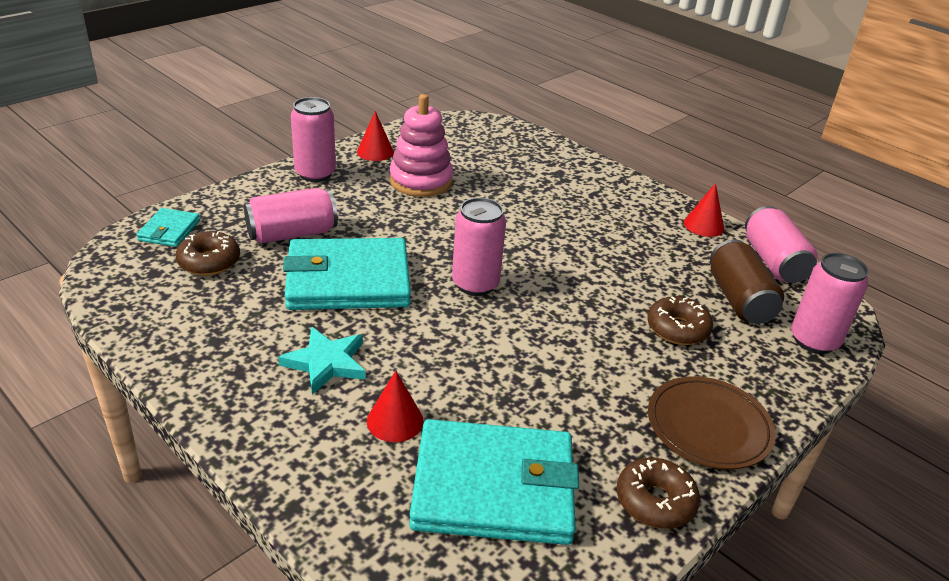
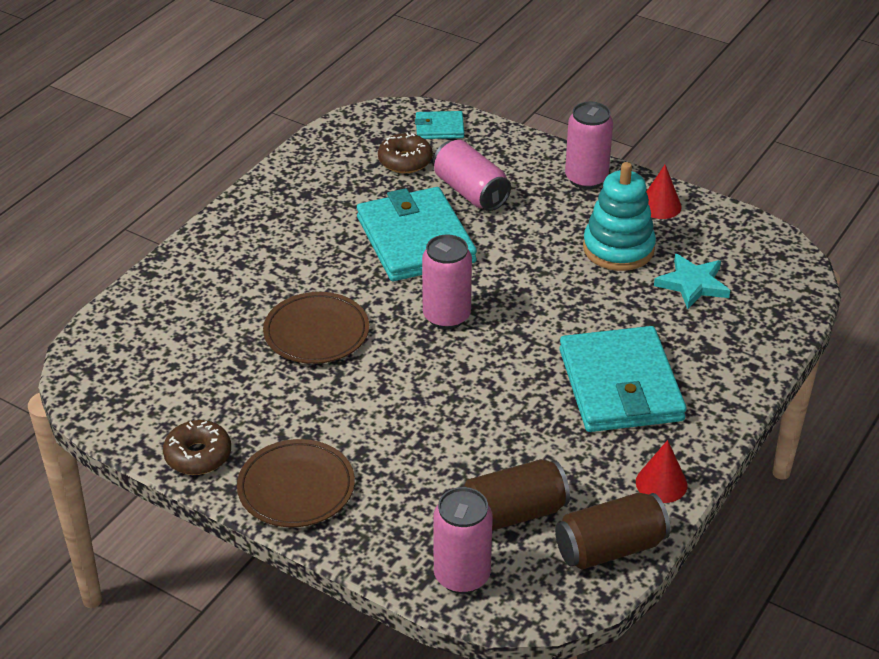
camera: 80 degrees right, 5 degrees up
turquoise star [278,327,366,394] -> turquoise star moved to [654,254,730,309]
red cone [367,371,424,442] -> none
pink stacking toy [390,94,453,197] -> turquoise stacking toy [583,162,656,271]
turquoise wallet [409,419,579,545] -> turquoise wallet moved to [559,326,687,432]
brown donut [647,296,713,345] -> none
pink can [745,206,818,283] -> brown can [555,493,670,569]
none -> brown plate [263,292,369,364]

